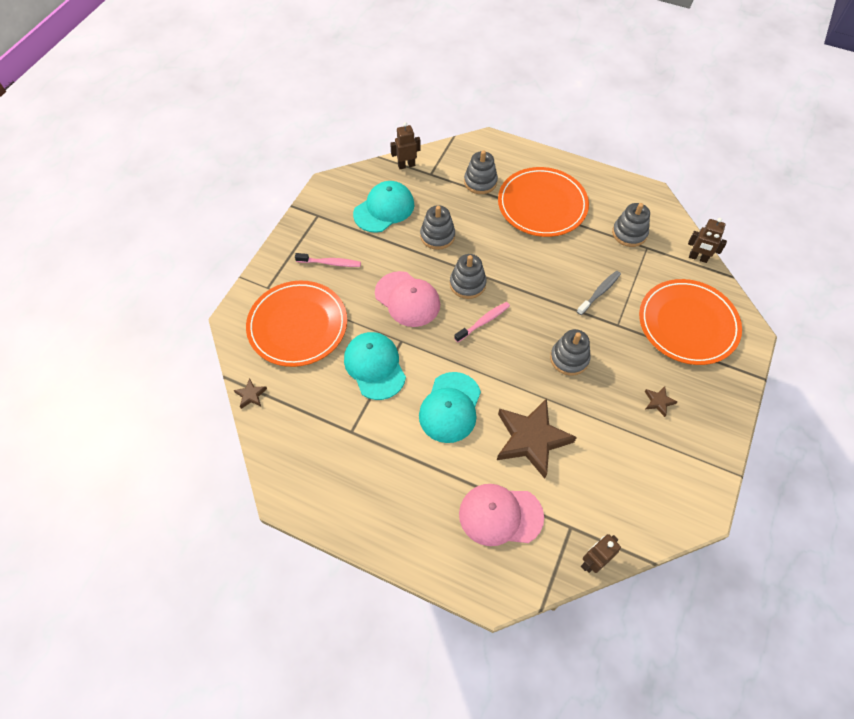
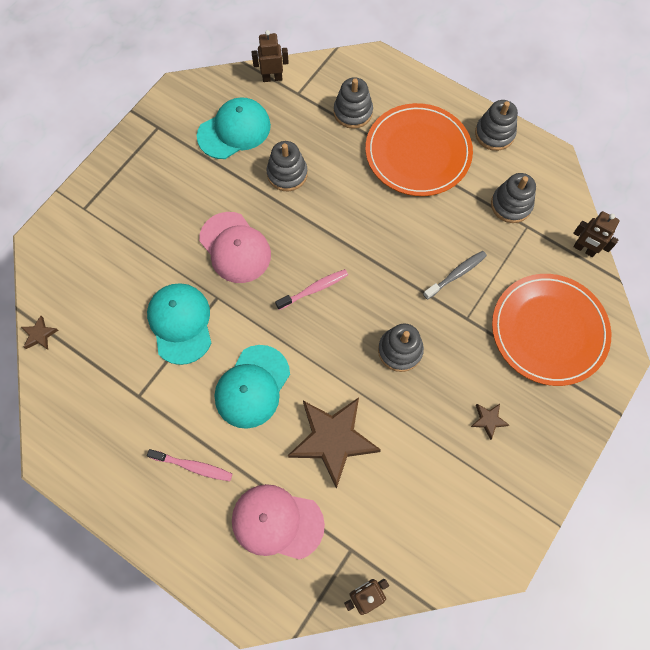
camera: 10 degrees right, 10 degrees up
orange plate [246,281,347,367] -> none
pink toothbrush [295,253,361,267] -> pink toothbrush moved to [147,449,232,481]
grey stacking toy [450,254,487,299] -> grey stacking toy moved to [475,100,518,151]

